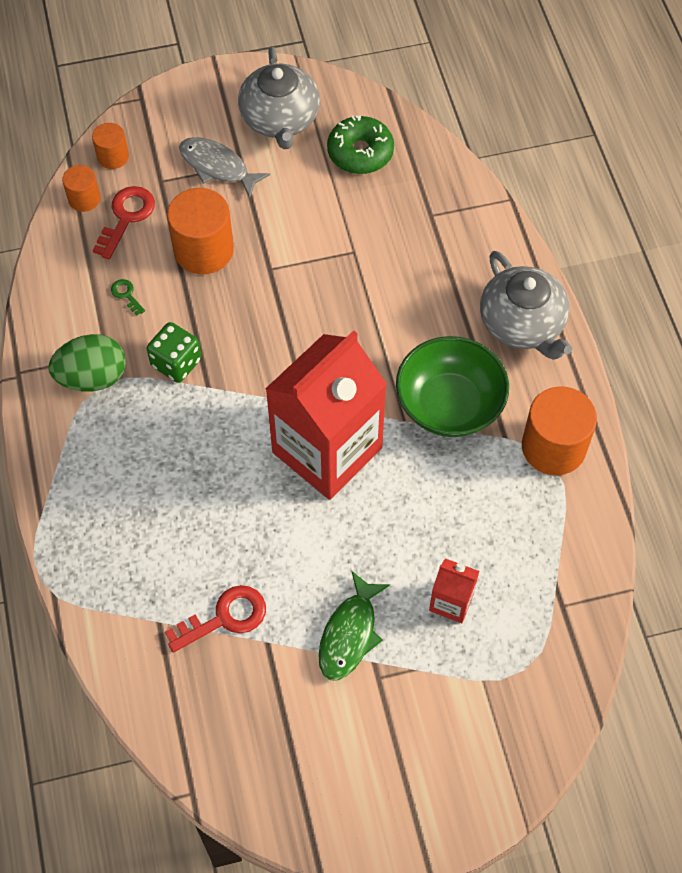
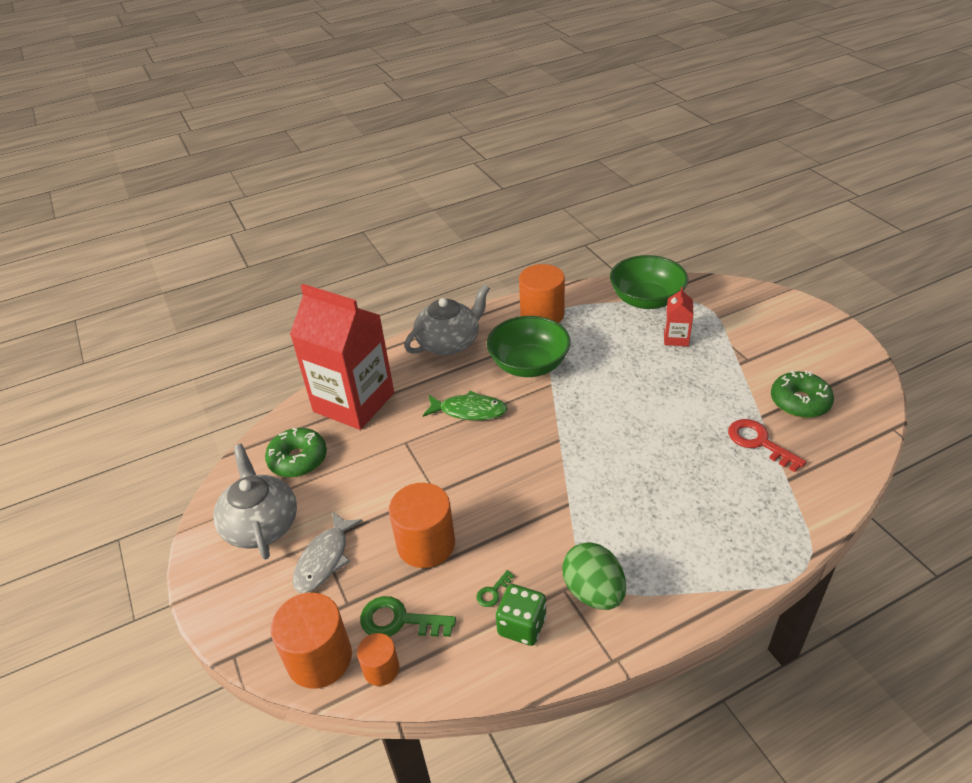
camera: 100 degrees left, 20 degrees down
orange cylinder [92,123,129,169] -> orange cylinder [271,593,352,689], size x1.82
red key [93,186,155,259] -> green key [360,596,456,637]
green dice [147,322,202,383] -> green dice moved to [496,584,546,646]
grey teapot [238,46,320,149] -> grey teapot turned 90 degrees counterclockwise [213,444,297,560]
red carton [265,330,387,500] -> red carton moved to [290,284,394,430]
green fish [318,571,390,681] -> green fish moved to [423,390,508,420]
none -> green bowl [610,255,688,309]
none -> green donut [771,370,834,418]

